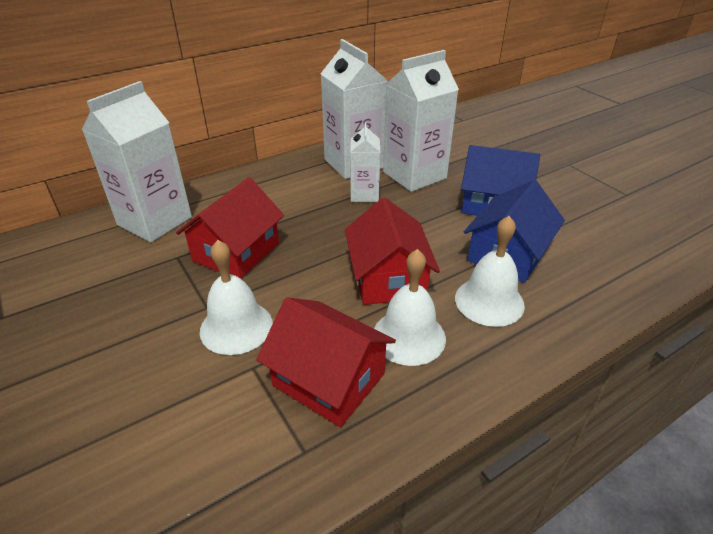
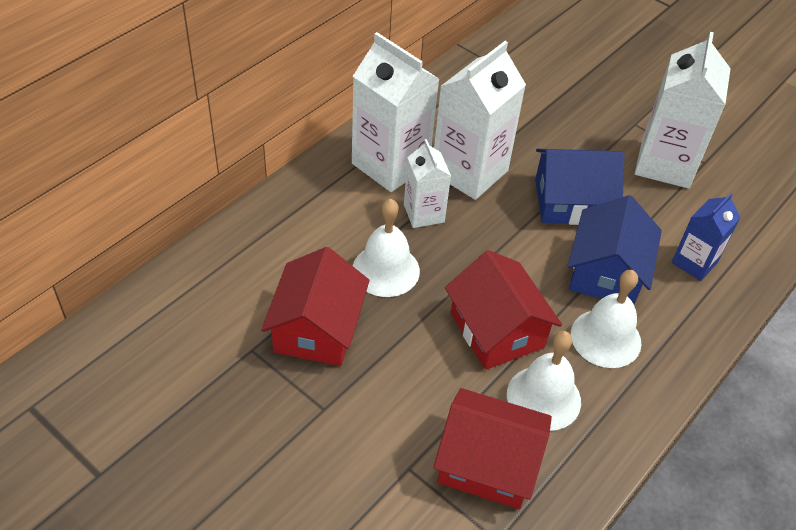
camera: 20 degrees left, 10 degrees up
white carton [82,81,192,242] -> white carton moved to [635,32,731,188]
white bell [200,240,273,355] -> white bell moved to [353,199,420,297]
none -> blue carton [672,193,741,281]

